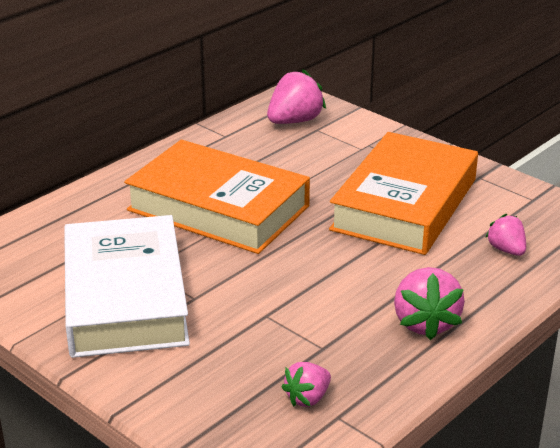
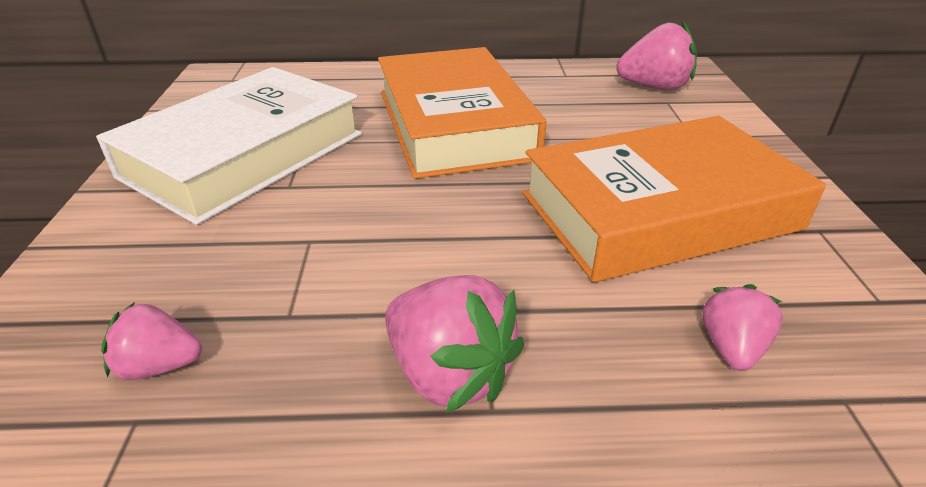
camera: 45 degrees right, 5 degrees up
pink strawberry [394,267,465,340] -> pink strawberry turned 90 degrees counterclockwise [385,275,524,413]

